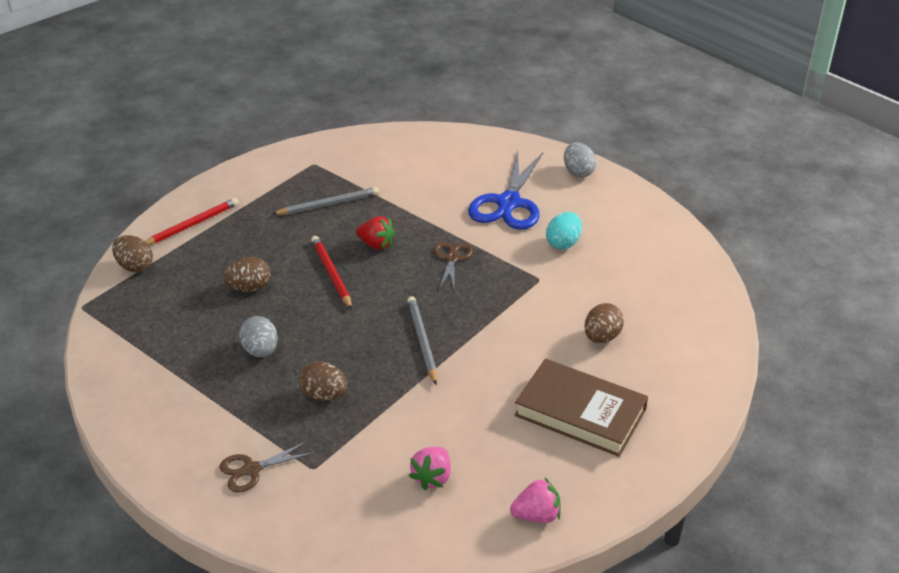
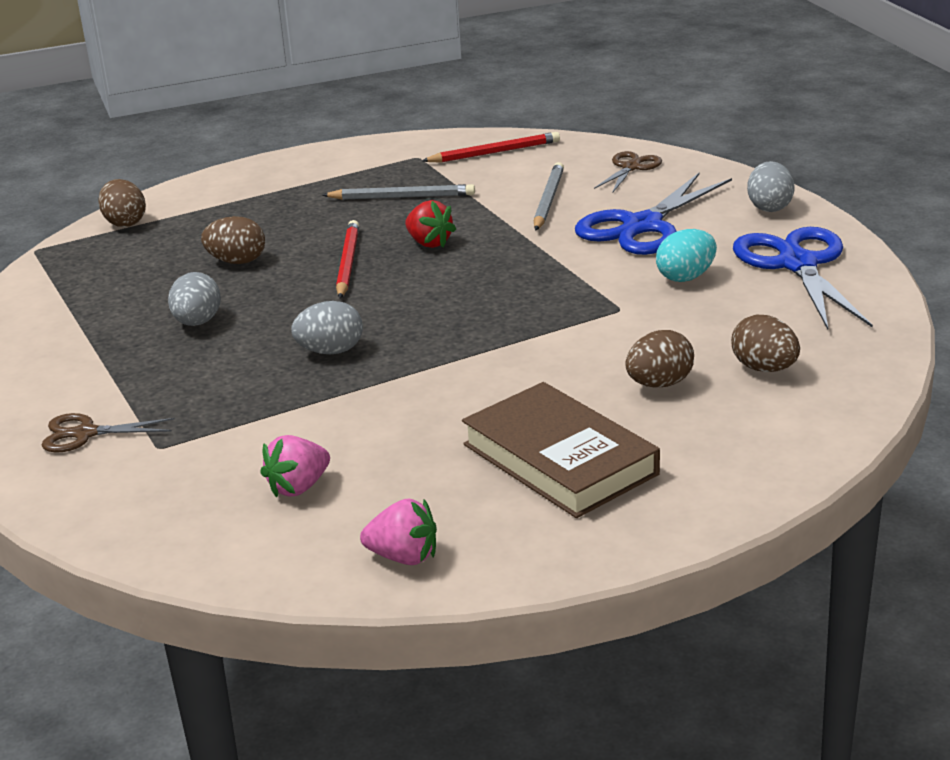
camera: 25 degrees right, 10 degrees down
red pencil [145,198,239,245] -> red pencil moved to [422,132,560,163]
brown egg [299,361,348,401] -> brown egg moved to [731,315,800,372]
grey pencil [407,296,437,385] -> grey pencil moved to [534,162,564,231]
brown scissors [433,242,473,290] -> brown scissors moved to [594,151,662,193]
none -> grey egg [291,301,363,354]
none -> blue scissors [733,227,873,329]

